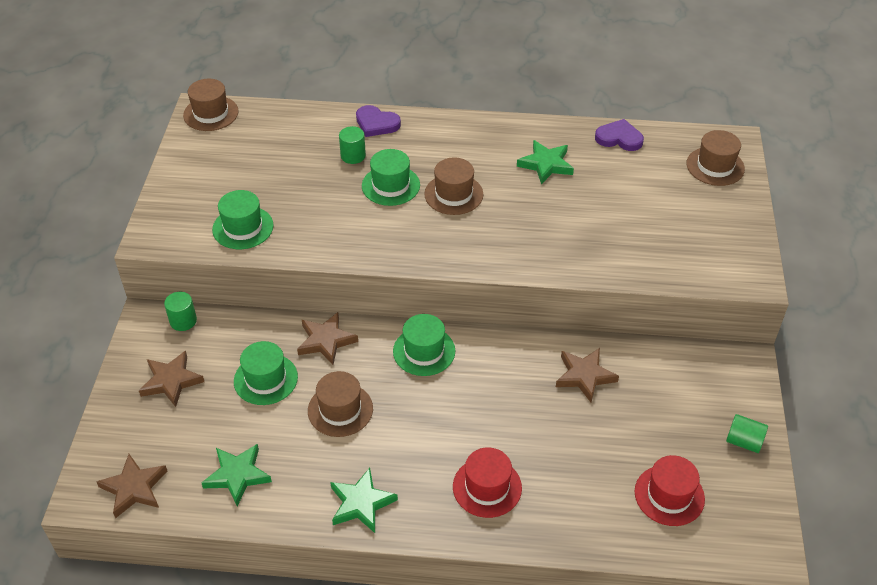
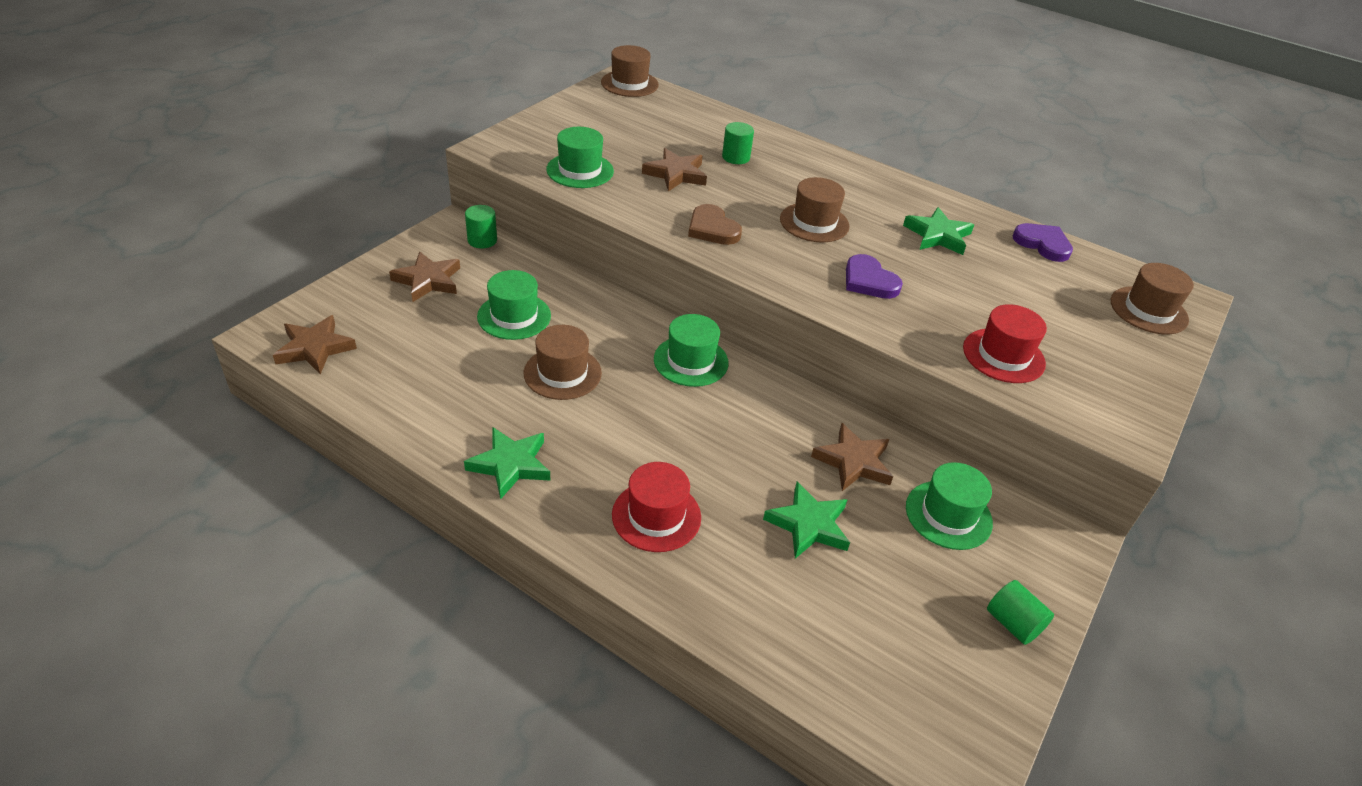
camera: 25 degrees right, 5 degrees down
green star [201,444,272,506] -> green star moved to [763,482,850,559]
brown star [297,312,358,365] -> brown star moved to [642,148,707,191]
purple heart [356,105,401,137] -> purple heart moved to [846,254,903,299]
green hat [362,149,420,206] -> green hat moved to [906,462,993,550]
red hat [635,455,705,526] -> red hat moved to [963,304,1047,383]
none -> brown heart [688,204,742,245]

